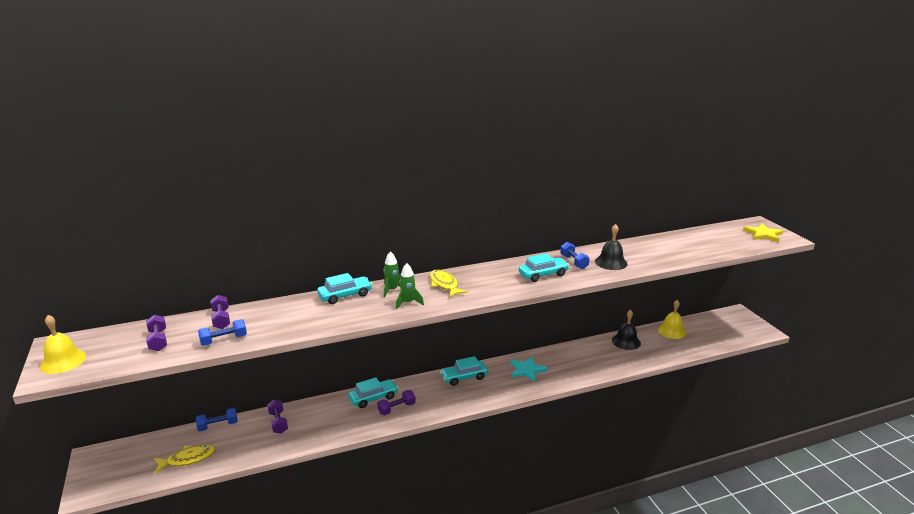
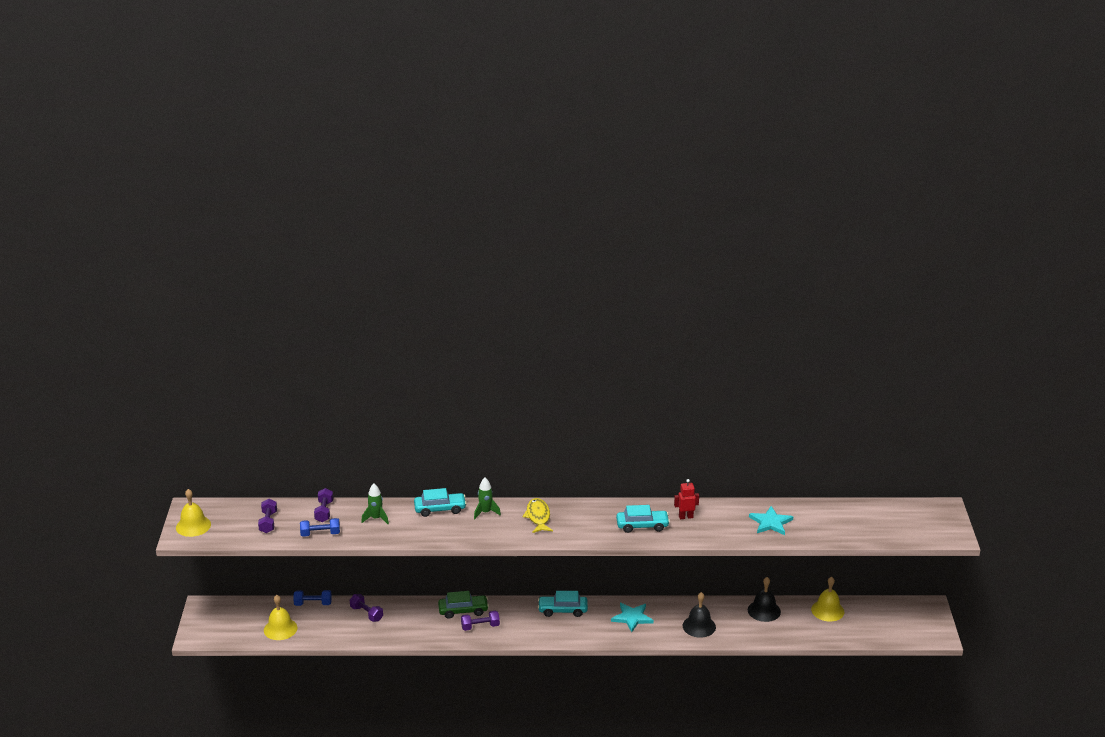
camera: 20 degrees right, 5 degrees up
yellow fish [154,445,215,473] -> yellow bell [264,595,297,640]
purple dumbbell [267,400,288,434] -> purple dumbbell turned 45 degrees counterclockwise [350,594,383,622]
turquoise car [348,377,398,408] -> green car [438,591,489,619]
green rocket [396,263,424,309] -> green rocket moved to [361,484,389,524]
blue dumbbell [560,242,590,269] -> red robot [674,479,699,519]
black bell [595,224,628,270] -> black bell moved to [683,592,716,638]
yellow star [743,223,783,243] -> none
none -> turquoise star [749,506,793,535]

